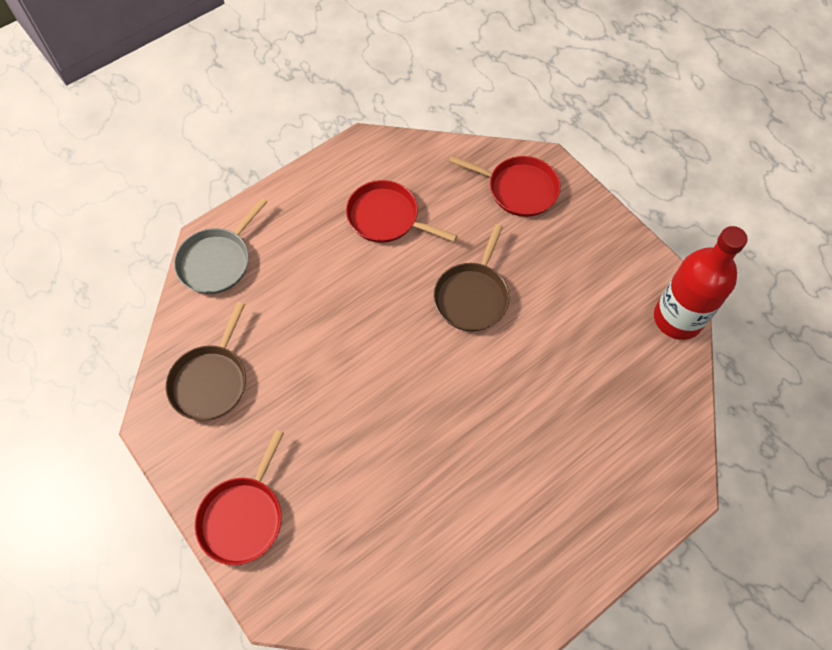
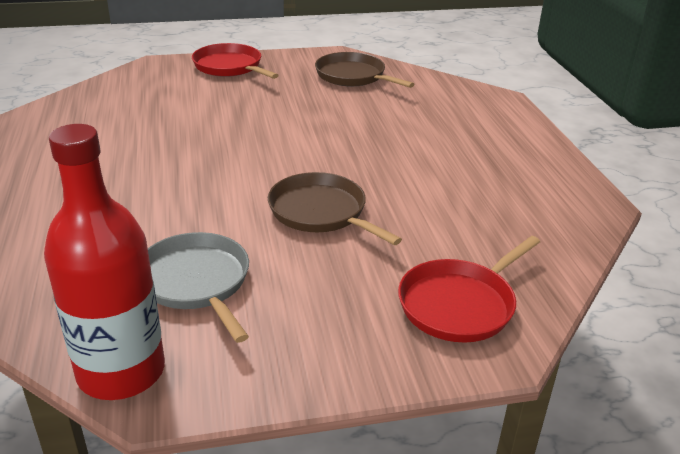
camera: 115 degrees right, 30 degrees down
grey pan [174,198,267,294] -> grey pan moved to [148,232,249,343]
red pan [346,180,458,243] -> none

